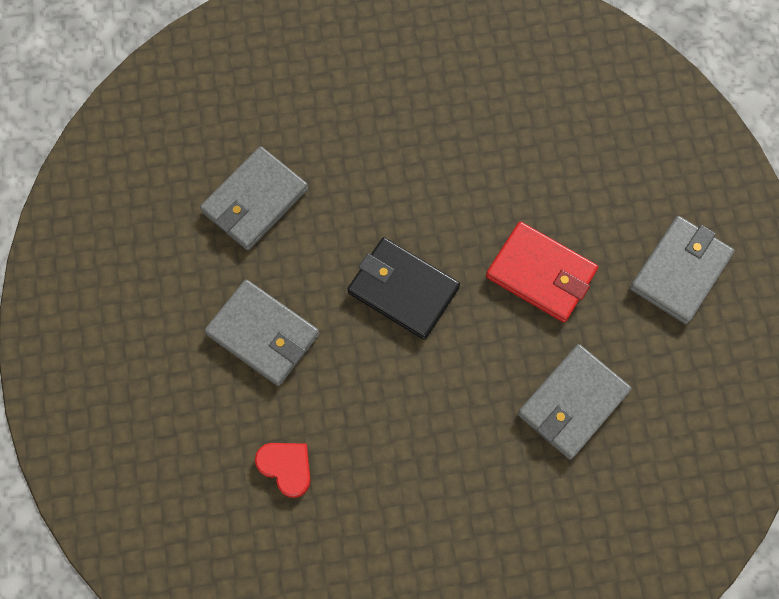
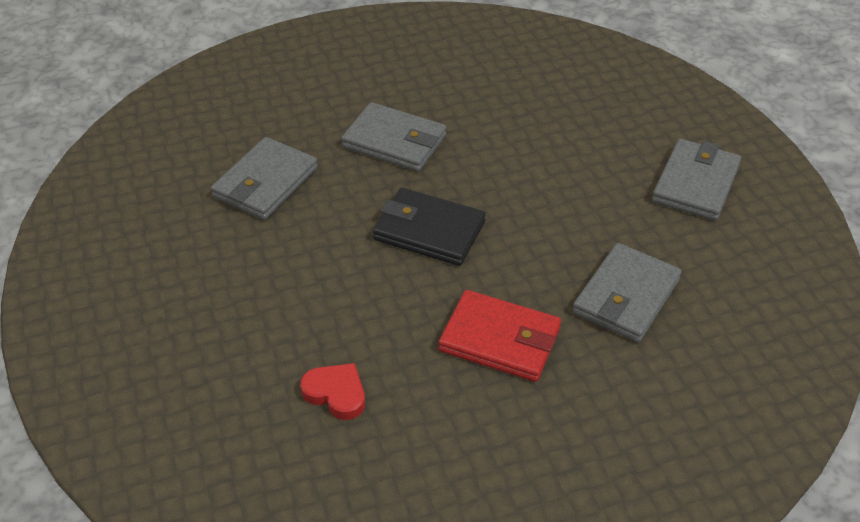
camera: 10 degrees left, 25 degrees down
grey wallet [205,279,319,386] -> grey wallet moved to [341,102,446,172]
red wallet [486,221,598,323] -> red wallet moved to [438,290,561,382]

